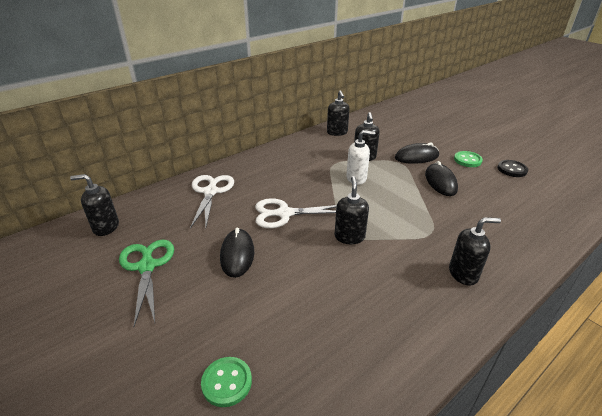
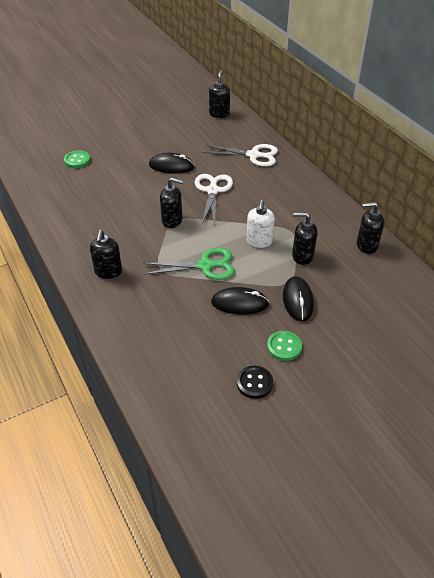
camera: 100 degrees right, 10 degrees up
green scissors [119,239,174,326] -> green scissors moved to [143,248,235,280]

